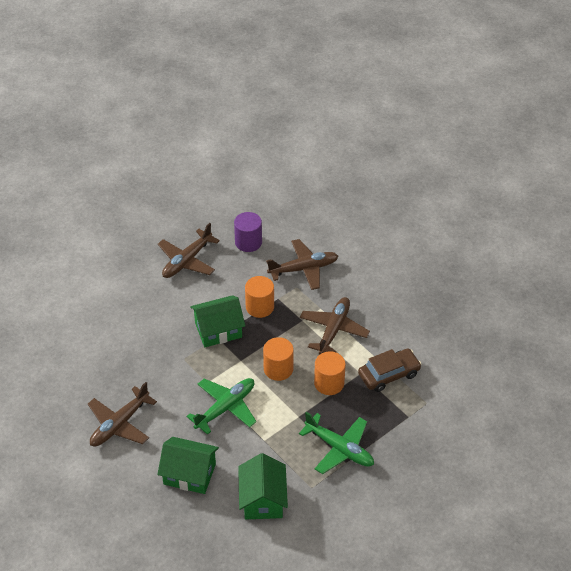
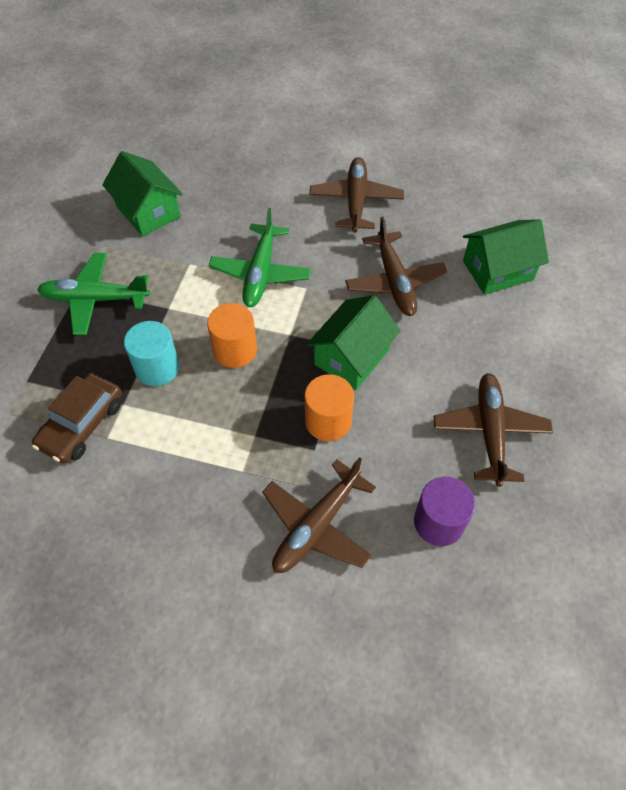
camera: 145 degrees right, 10 degrees up
green house [157,437,219,494] -> green house moved to [463,219,549,295]
brown plane [300,297,370,355] -> brown plane moved to [345,217,447,316]
orange cylinder [314,351,346,395] -> turquoise cylinder [124,321,179,386]

